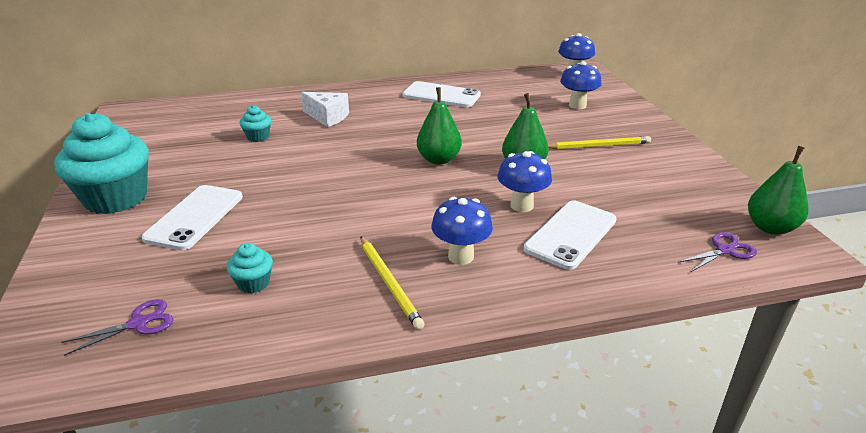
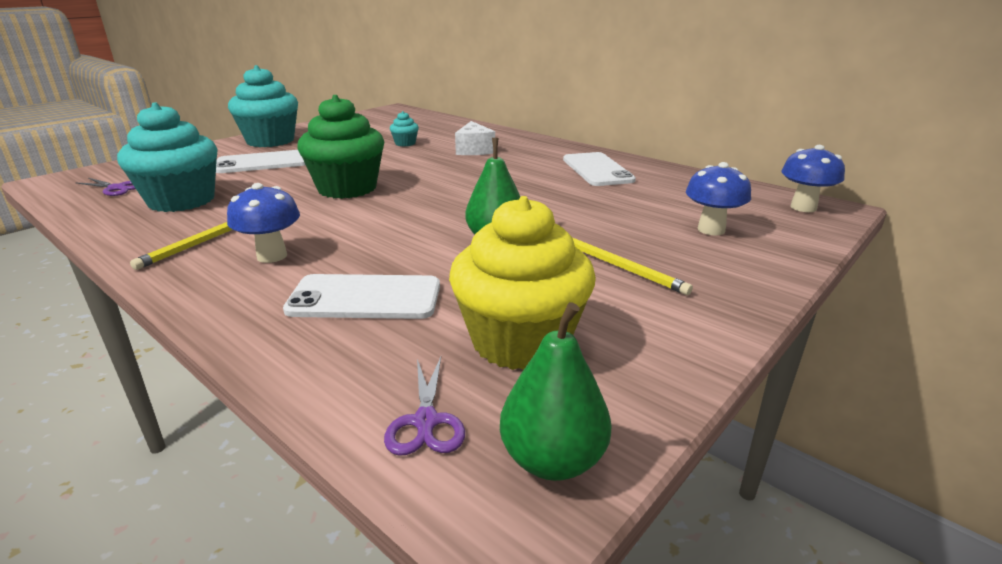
camera: 55 degrees right, 5 degrees down
turquoise cupcake [227,243,273,293] -> turquoise cupcake [117,102,217,212], size x2.29
green pear [417,87,462,165] -> none
blue mushroom [497,151,552,212] -> none
purple scissors [678,232,757,272] -> purple scissors turned 60 degrees clockwise [384,357,465,456]
none -> green cupcake [297,95,384,199]
none -> yellow cupcake [449,196,596,370]

